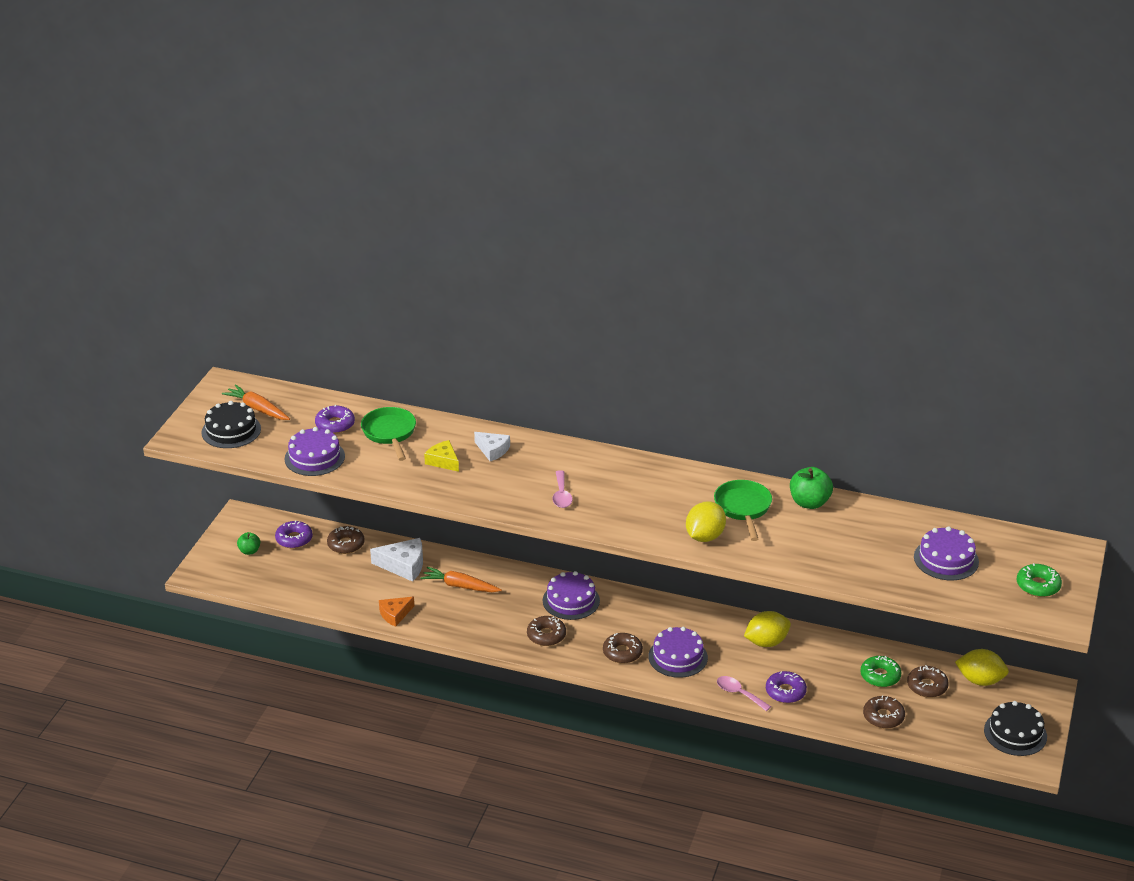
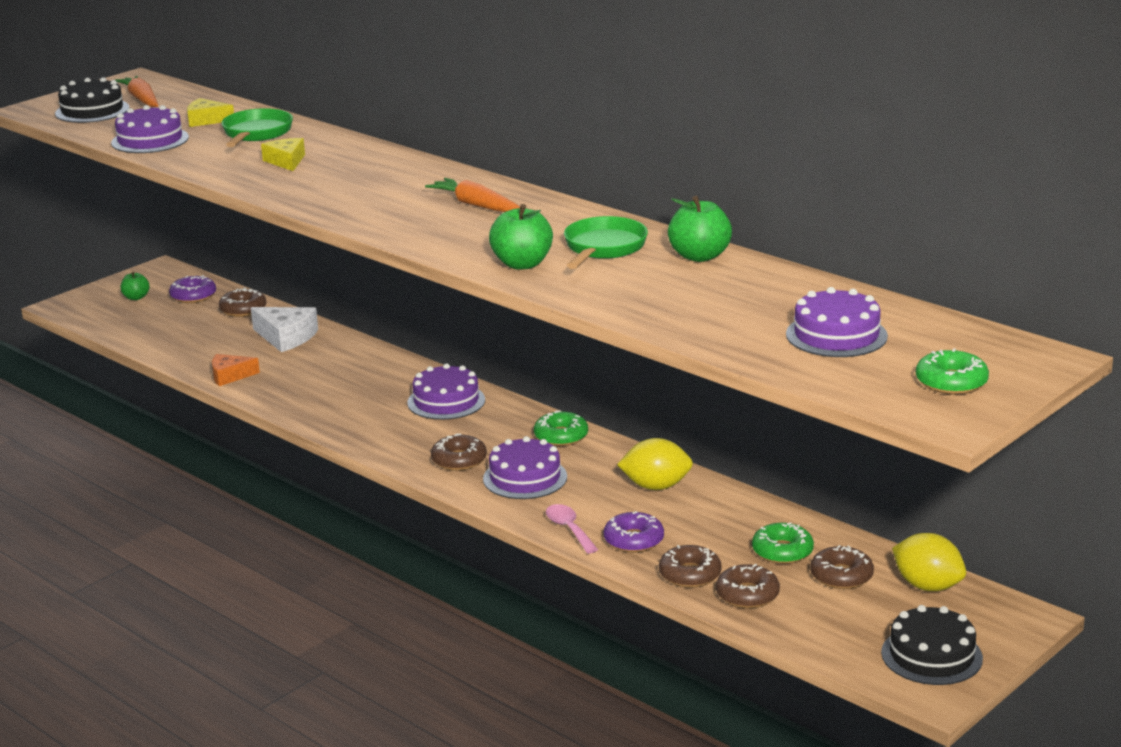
camera: 25 degrees right, 10 degrees down
purple donut [315,405,355,434] -> yellow cheese [187,98,234,127]
orange carrot [420,567,502,592] -> orange carrot moved to [425,178,520,212]
white cheese [474,432,510,461] -> none
brown donut [527,616,566,646] -> brown donut moved to [659,545,721,588]
pink spoon [552,470,573,508] -> none
yellow lemon [686,501,726,542] -> green apple [489,204,553,270]
none -> green donut [534,410,588,446]

